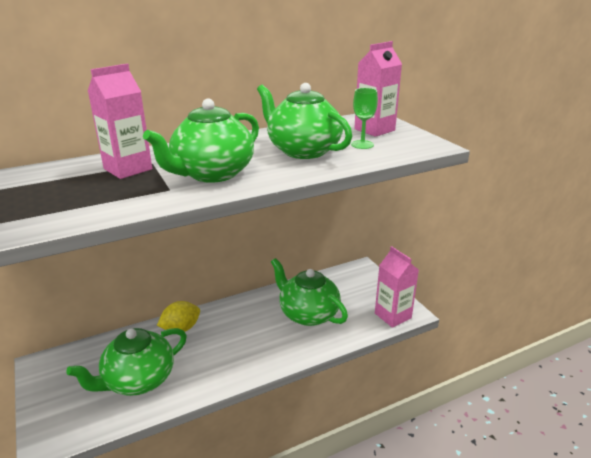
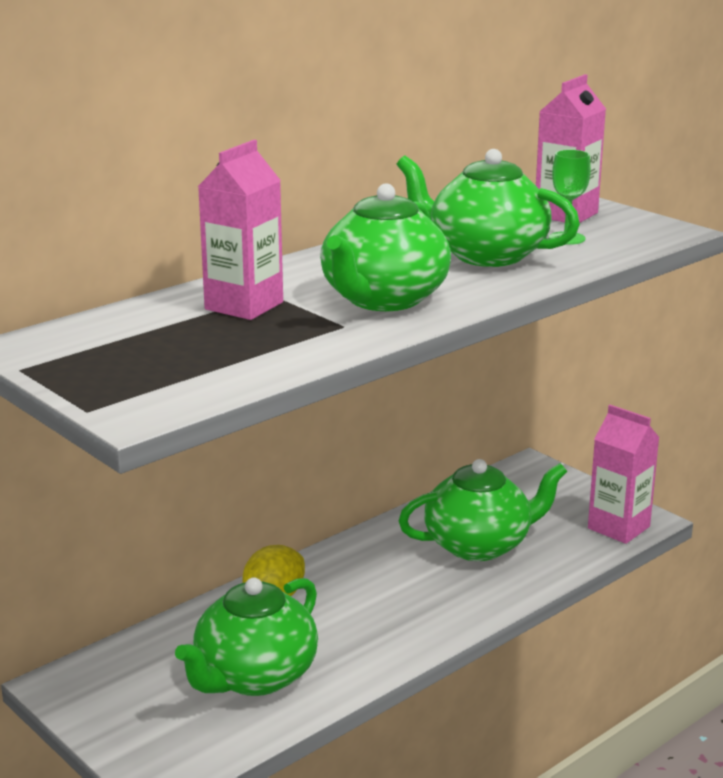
camera: 15 degrees left, 5 degrees down
green teapot [271,258,348,326] -> green teapot turned 135 degrees clockwise [399,459,567,561]

